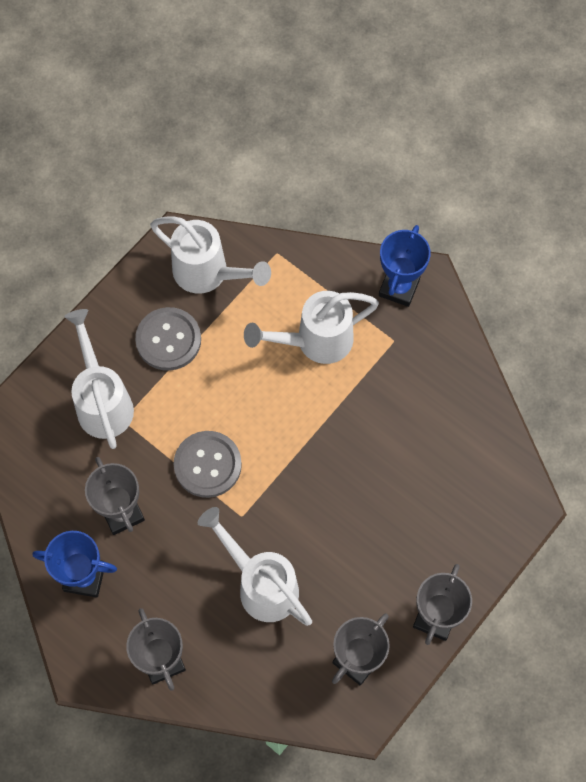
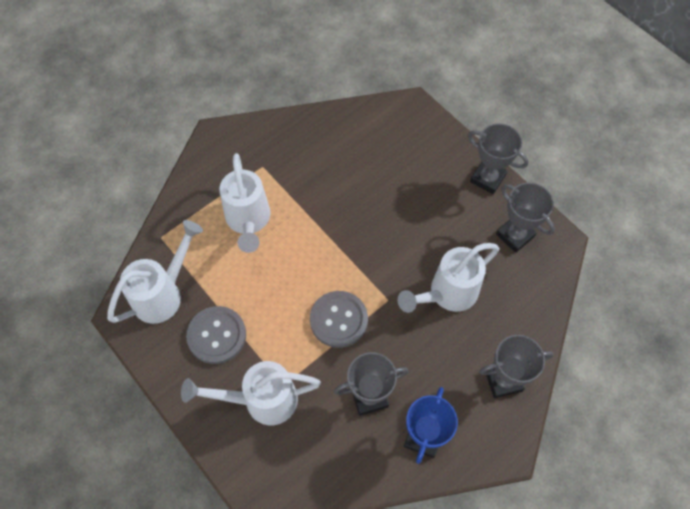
camera: 80 degrees left, 5 degrees down
blue trophy [379,225,431,307] -> none

